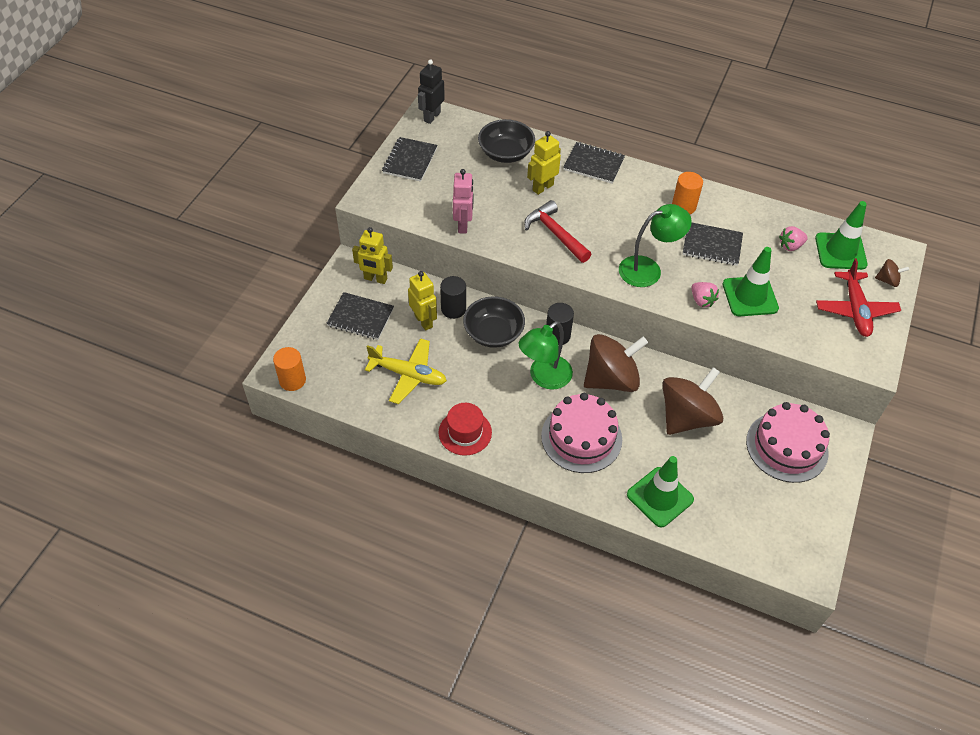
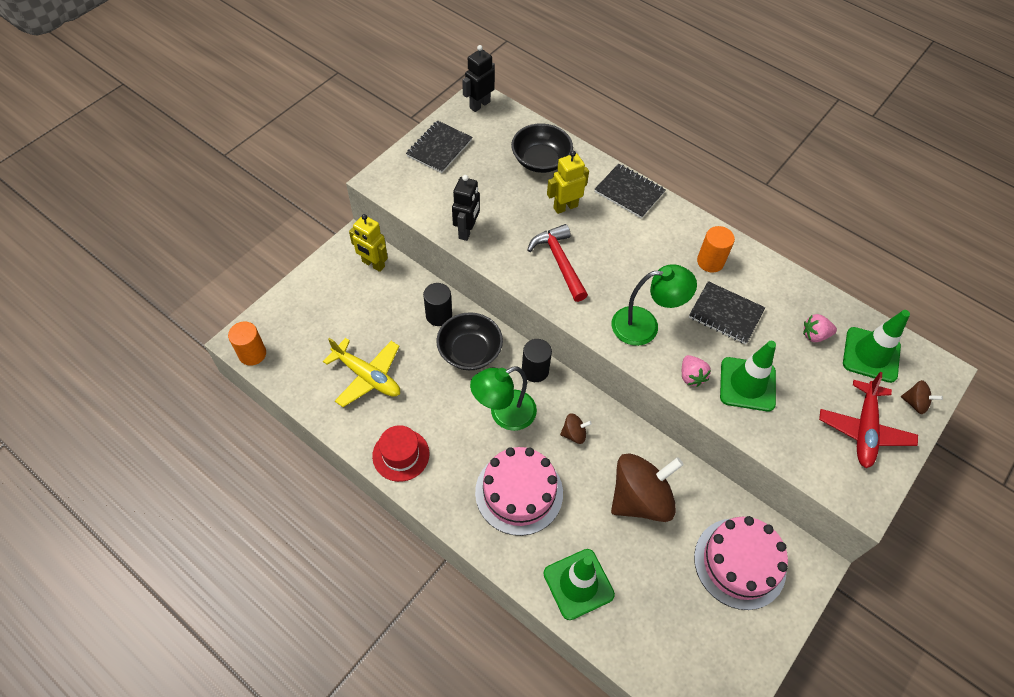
camera: 15 degrees right, 5 degrees up
black notebook [326,292,394,340] -> none
yellow robot [408,271,437,331] -> none
pink robot [453,169,474,234] -> black robot [452,175,480,241]
brown spinning top [584,334,648,392] -> brown spinning top [560,413,592,444], size x0.43

